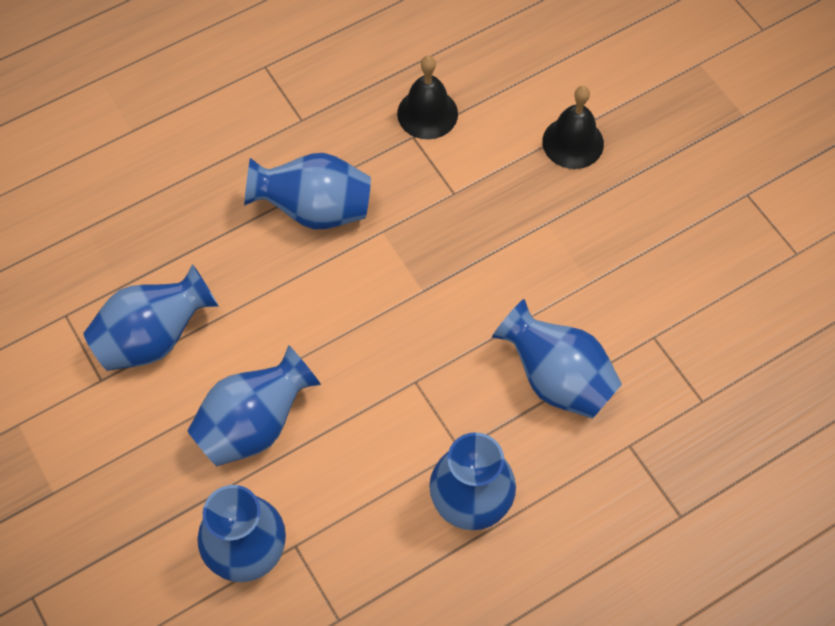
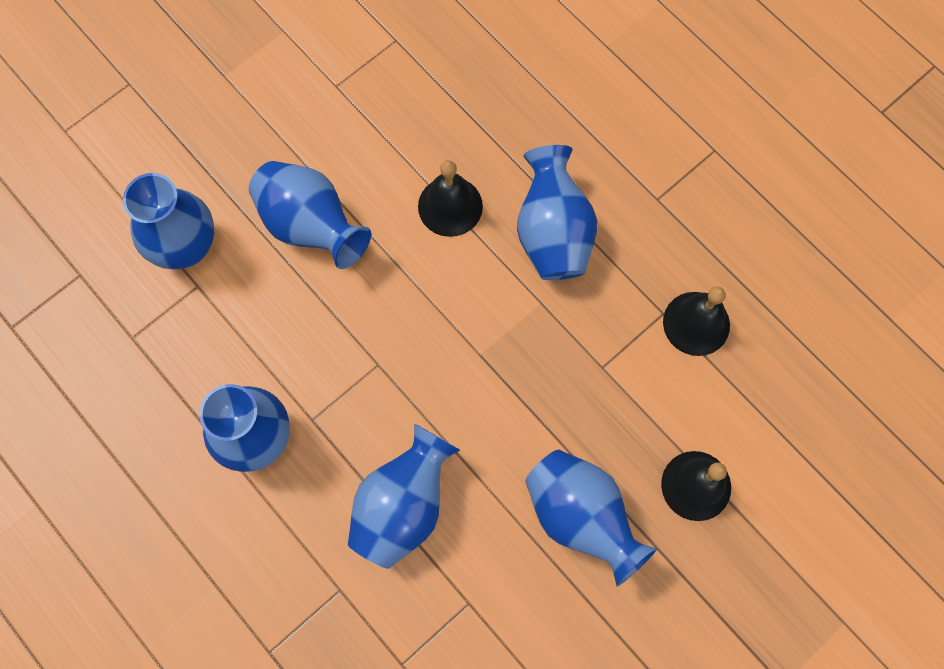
camera: 80 degrees right, 10 degrees up
blue vase [83,264,219,371] -> blue vase moved to [525,450,657,587]
none -> black bell [418,160,483,237]

